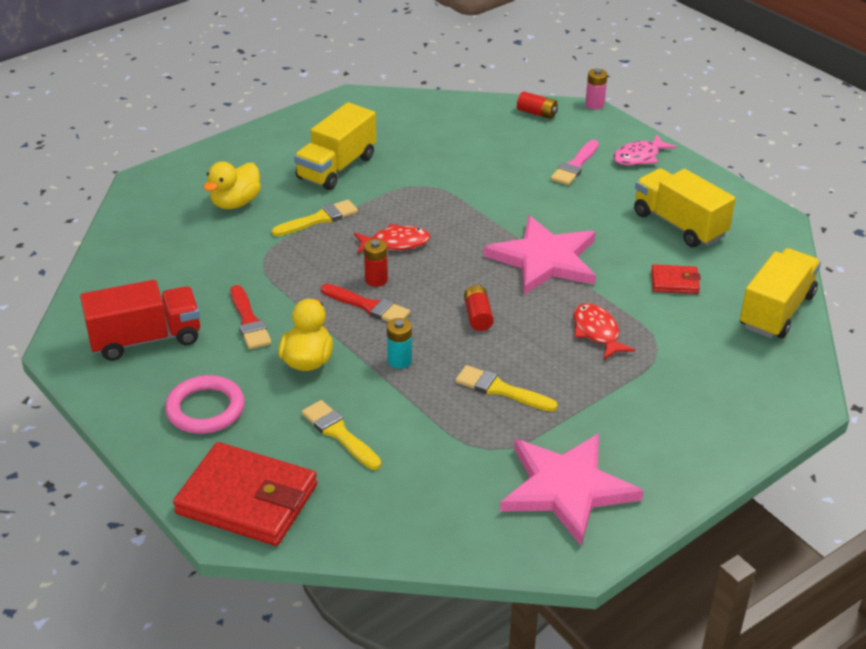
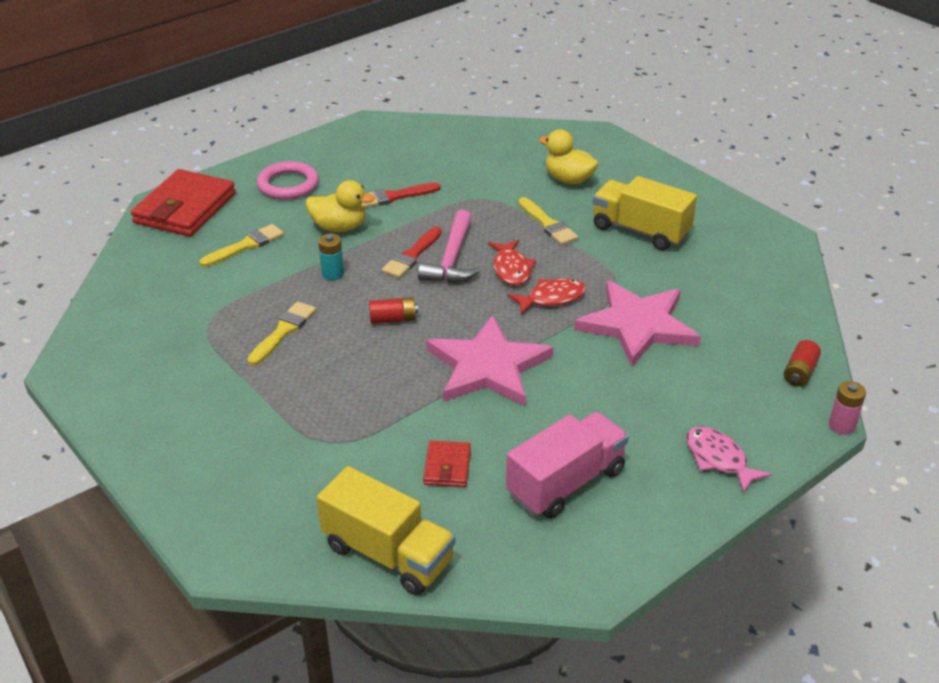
camera: 90 degrees right, 0 degrees up
red truck [80,280,200,361] -> none
red battery [364,239,388,287] -> pink hammer [418,210,481,283]
pink star [500,433,643,545] -> pink star moved to [574,280,701,367]
pink brush [551,140,599,185] -> none
red fish [573,303,635,360] -> red fish moved to [507,278,586,315]
yellow truck [634,168,736,247] -> pink truck [506,412,629,519]

